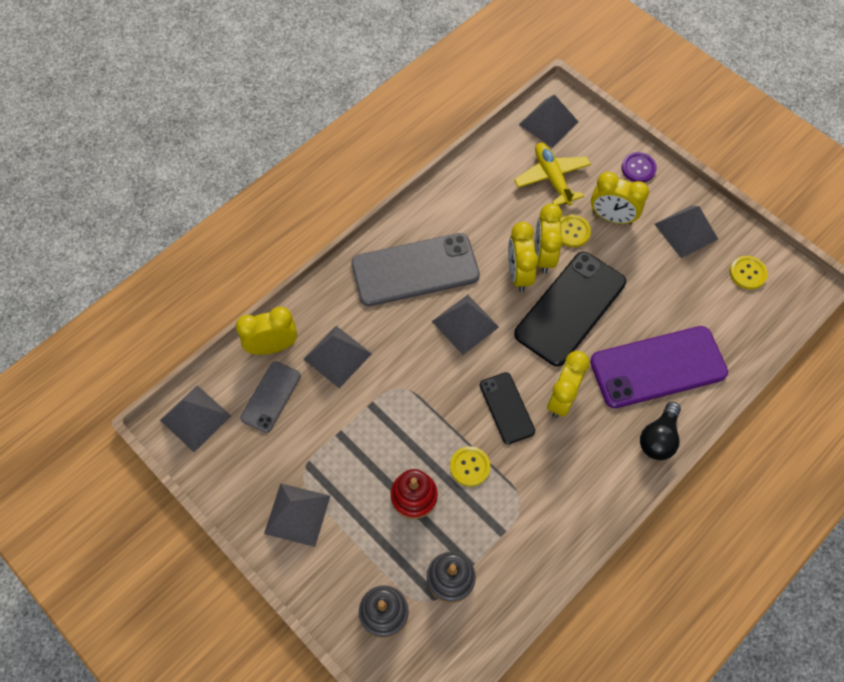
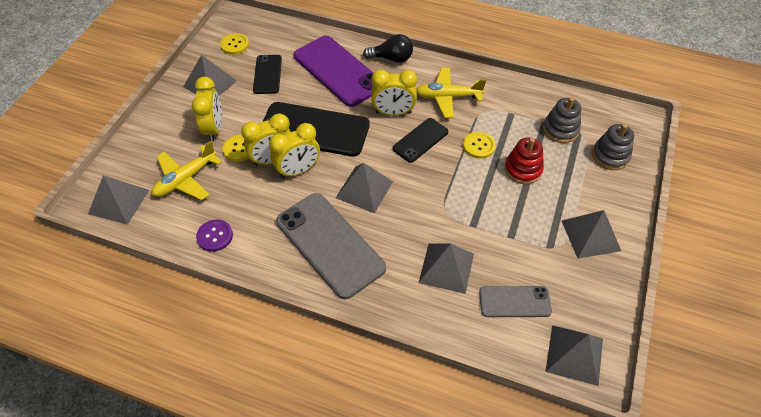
camera: 115 degrees left, 10 degrees down
yellow clock [236,307,297,355] -> none
purple button [621,152,657,182] -> purple button moved to [196,220,233,252]
none -> black phone [253,55,282,94]
none -> yellow plane [416,68,486,118]

